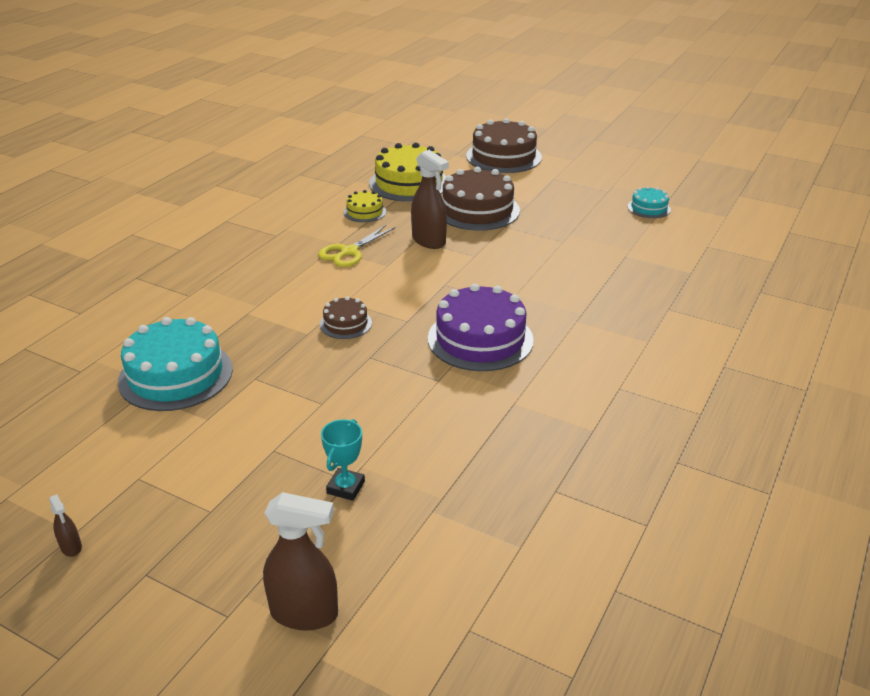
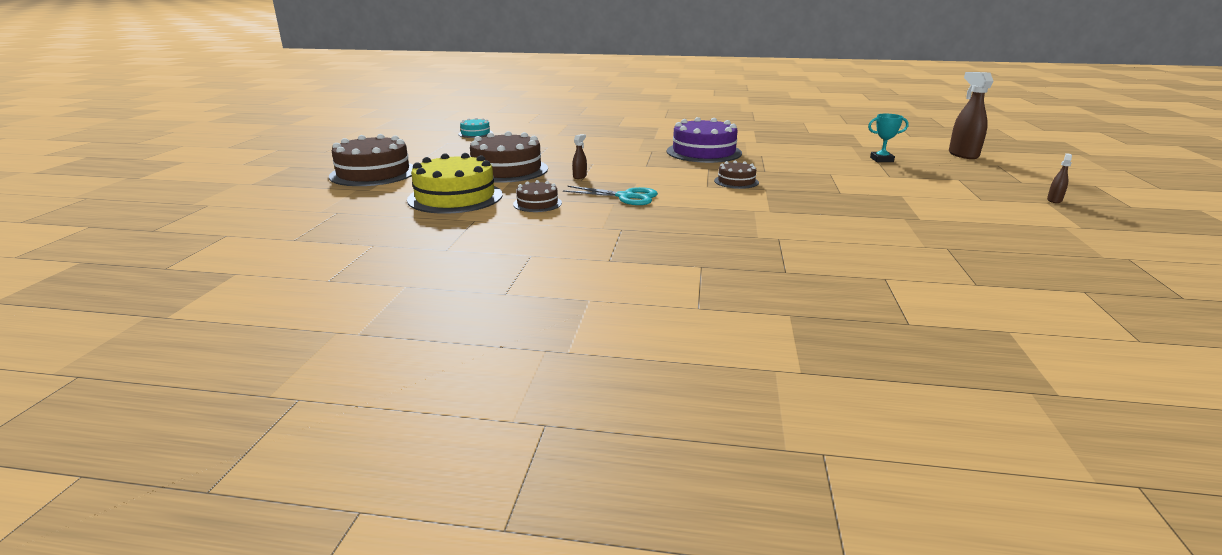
camera: 110 degrees left, 10 degrees down
turquoise cake [118,317,233,411] -> none
yellow scissors [318,225,396,267] -> turquoise scissors [563,186,658,205]
yellow cake [344,190,387,222] -> brown cake [513,180,562,212]
brown spray bottle [411,150,449,249] -> brown spray bottle [572,134,587,179], size x0.47

